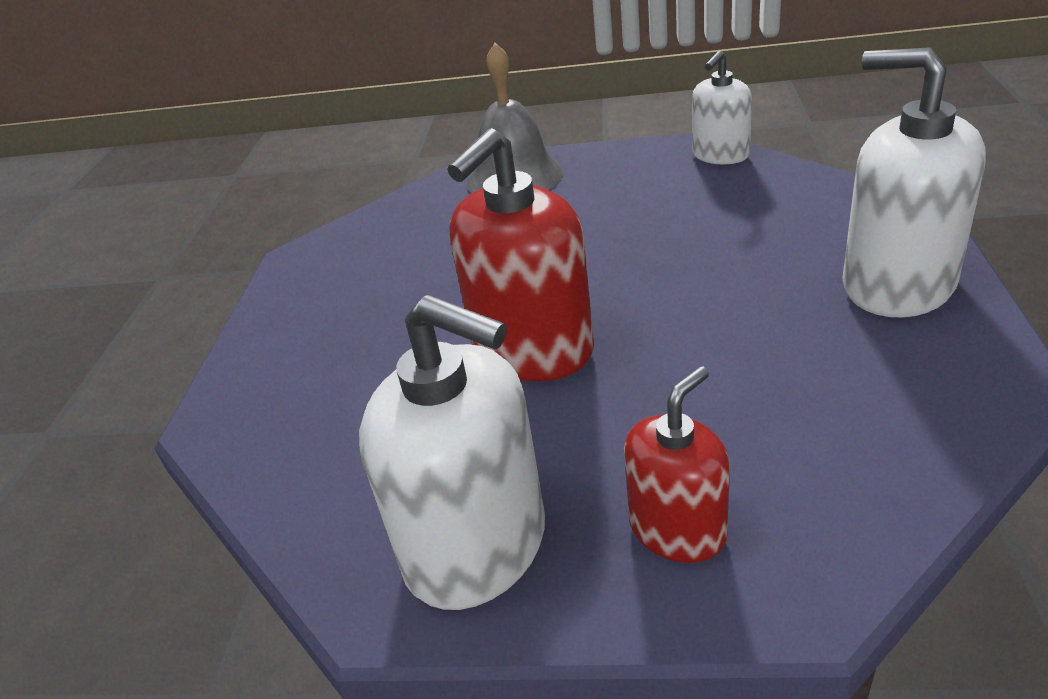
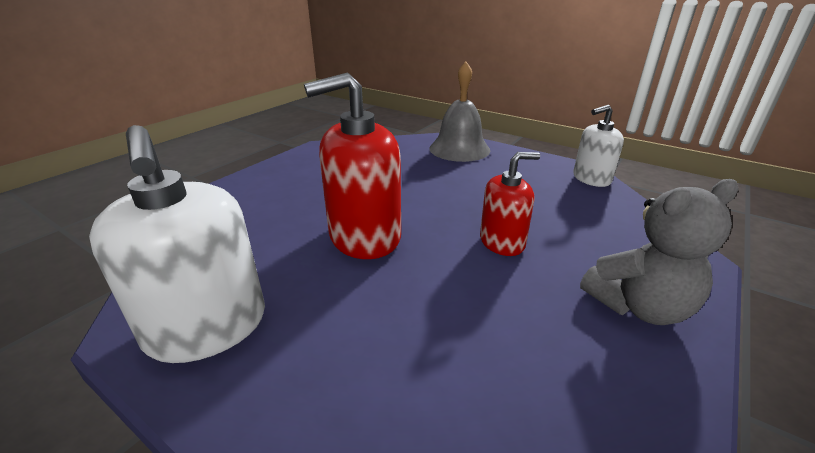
camera: 25 degrees right, 5 degrees down
red soap dispenser [624,366,730,563] -> red soap dispenser moved to [480,152,540,256]
white soap dispenser [842,47,986,318] -> grey teddy bear [580,179,738,325]

